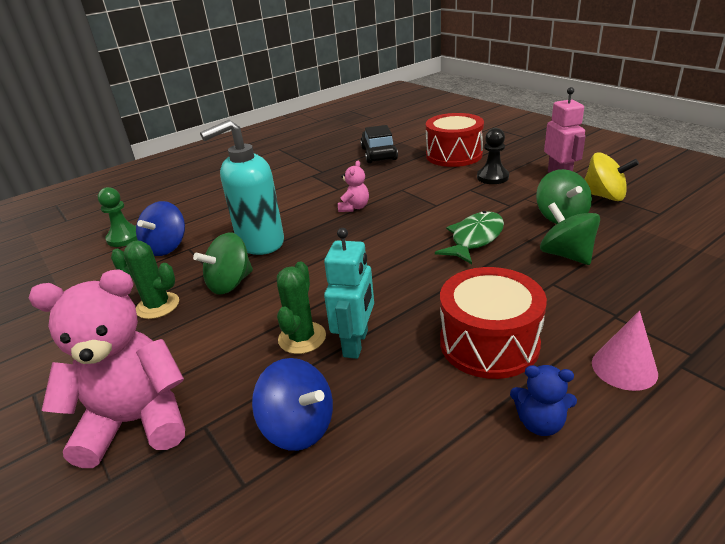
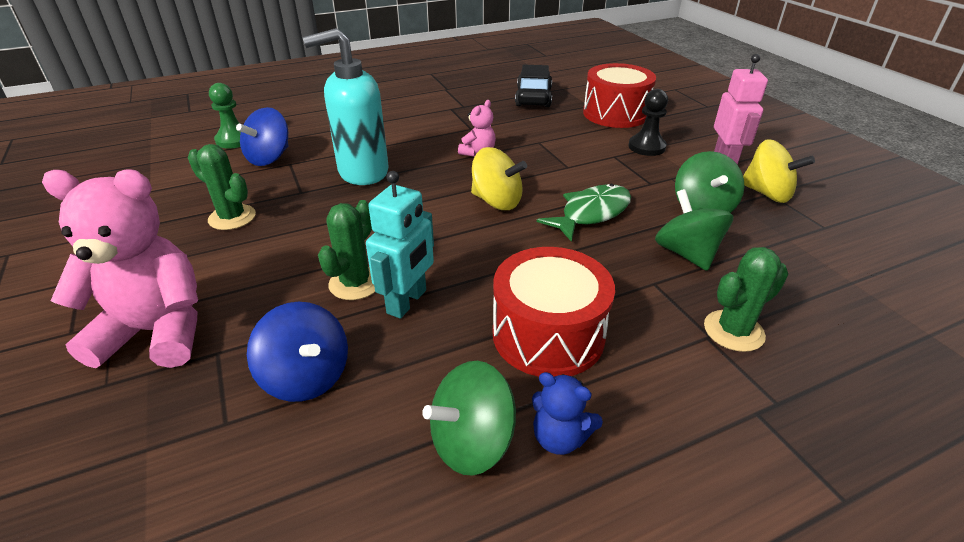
camera: 10 degrees right, 5 degrees up
green spinning top [193,233,253,295] -> green spinning top moved to [422,361,516,476]
pink cone [592,311,658,391] -> none
none -> yellow spinning top [471,147,527,210]
none -> green cactus [704,247,788,352]

